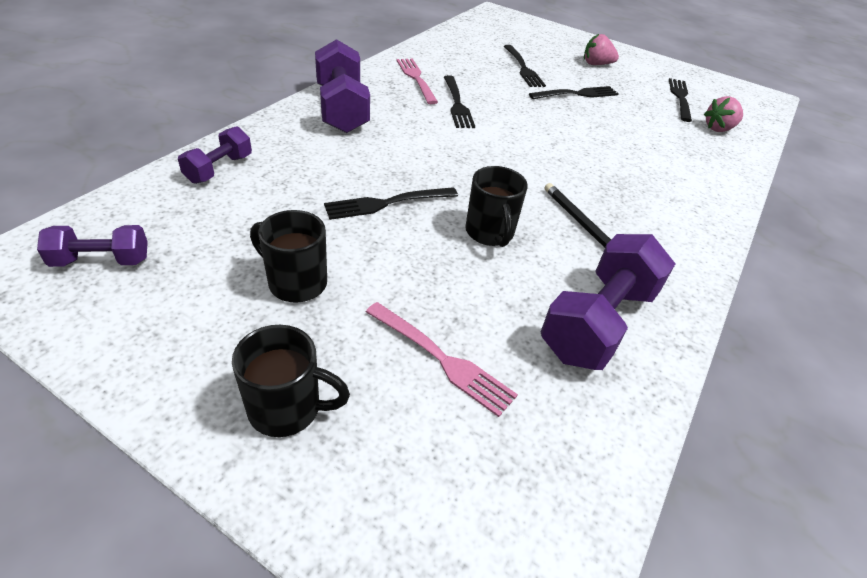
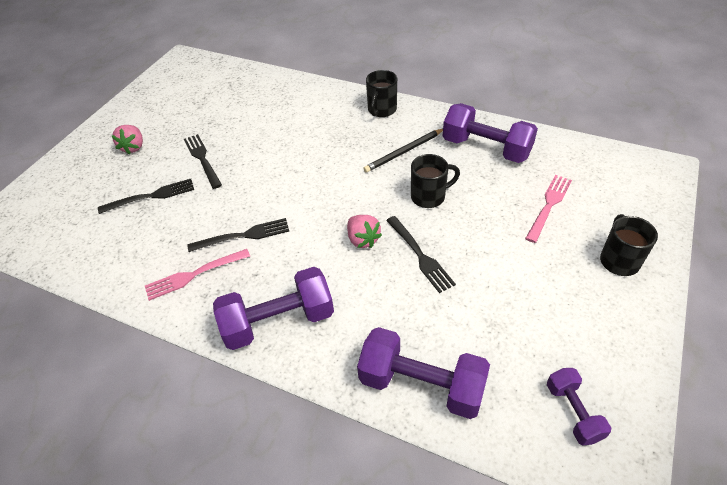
camera: 90 degrees left, 5 degrees up
purple dumbbell [178,126,252,184] -> purple dumbbell [357,327,490,419], size x1.79
black mug [250,210,327,303] -> black mug moved to [366,70,397,117]
black fork [669,78,692,122] -> none
pink strawberry [704,96,743,132] -> pink strawberry moved to [347,215,382,248]

